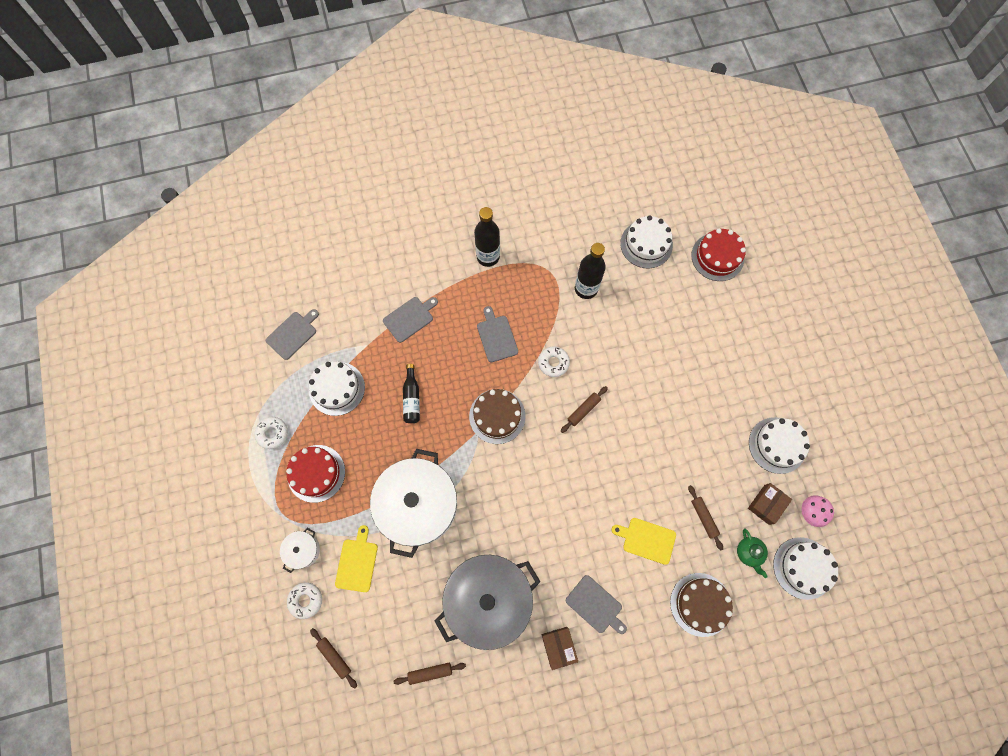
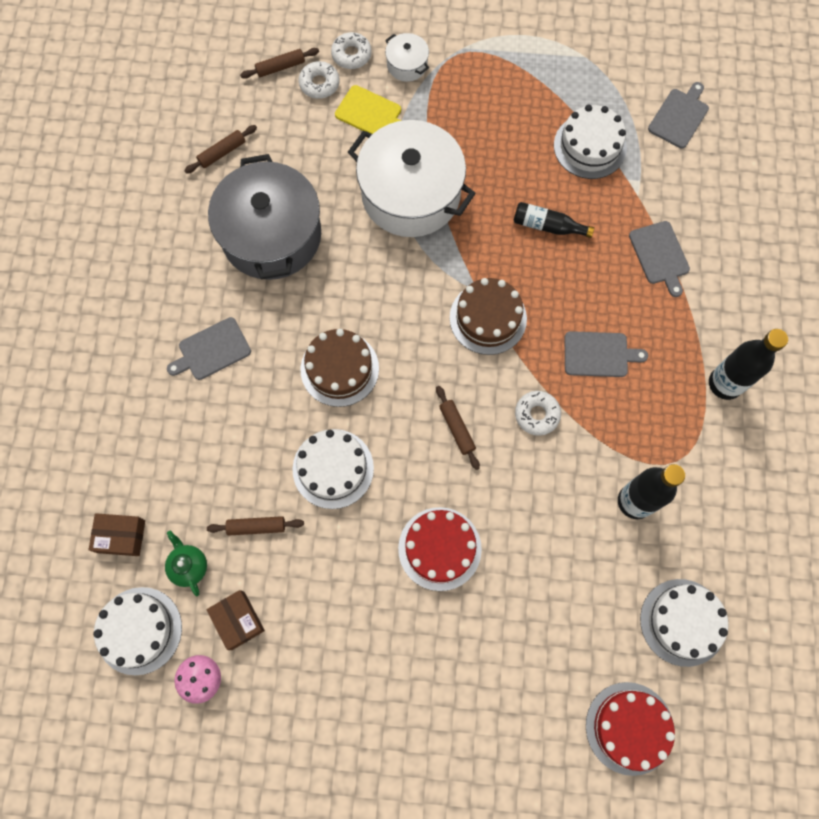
camera: 110 degrees right, 0 degrees up
white donut [255,417,288,449] -> white donut moved to [299,61,339,99]
grey cutting board [266,309,319,360] -> grey cutting board turned 120 degrees counterclockwise [648,82,709,148]
red cake [286,445,345,503] -> red cake moved to [398,507,482,591]
brown rolling pin [394,663,466,685] -> brown rolling pin turned 45 degrees clockwise [184,125,257,174]
brown box [542,627,578,670] -> brown box moved to [89,513,145,556]
yellow cutting board [612,518,676,565] -> none
brown cake [670,573,733,637] -> brown cake moved to [300,329,379,407]
green teapot [737,529,768,578] -> green teapot turned 60 degrees clockwise [165,530,207,596]
white cake [749,417,810,474] -> white cake moved to [293,429,374,509]

